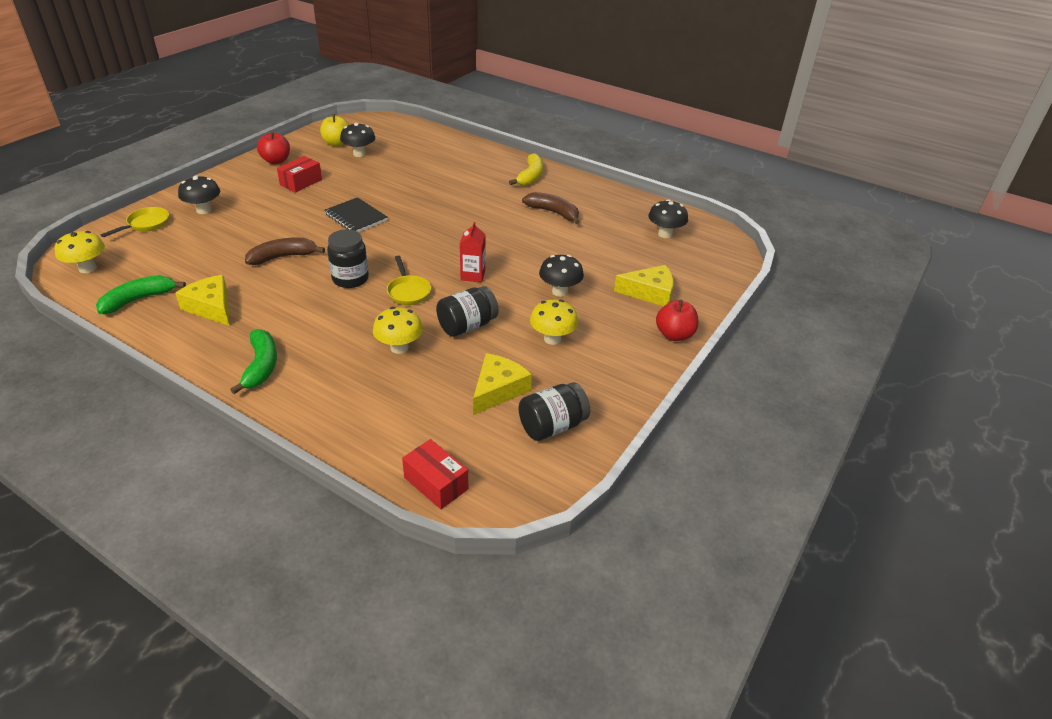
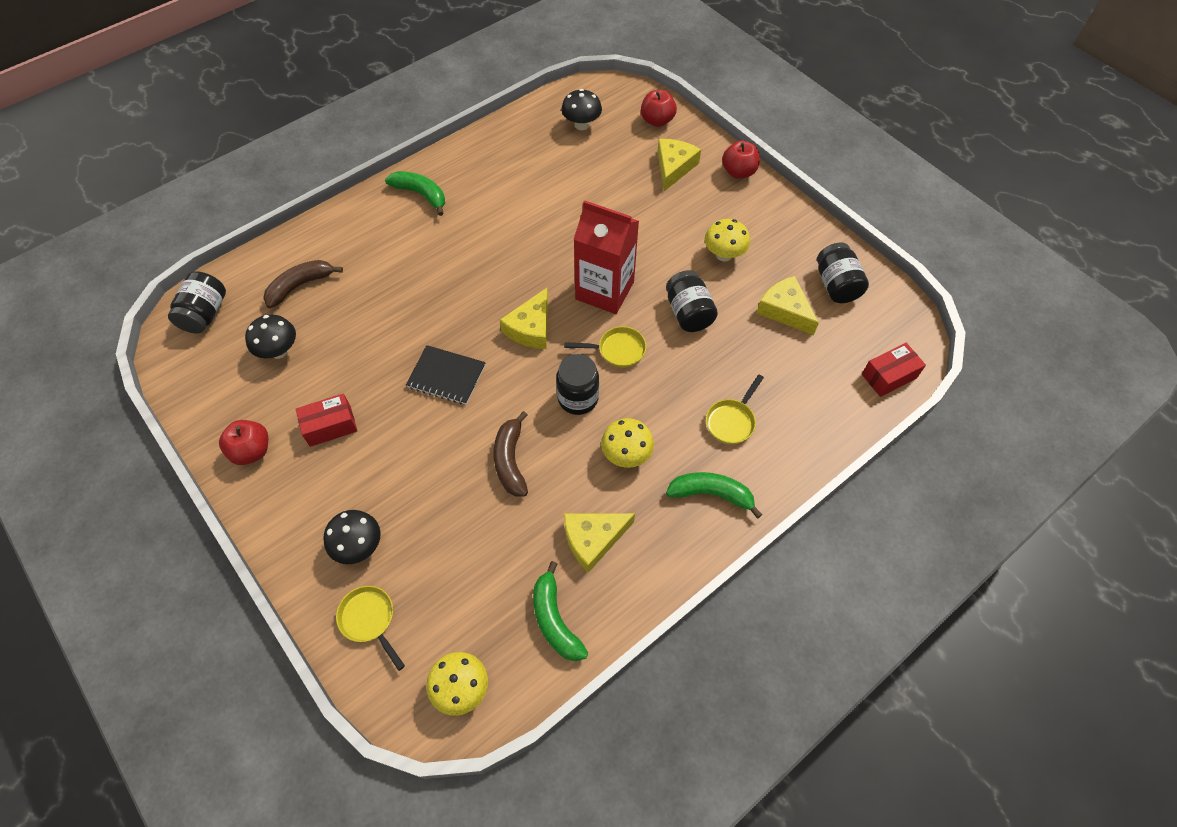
camera: 70 degrees left, 20 degrees up
red box [277,156,322,193] -> red box turned 75 degrees counterclockwise [296,393,357,447]
yellow apple [320,114,349,146] -> none
black notebook [324,197,388,232] -> black notebook turned 45 degrees clockwise [406,345,486,405]
yellow mushroom [373,307,423,354] -> yellow mushroom moved to [601,418,654,468]
red carton [460,222,486,283] -> red carton [574,200,639,314], size x1.96
yellow banana [509,153,543,186] -> green banana [385,171,445,216]
brown banana [522,192,579,224] -> brown banana moved to [263,260,343,308]
black mushroom [539,255,584,297] -> none
none -> black jar [168,271,226,334]
none -> yellow cheese [500,288,548,349]
none -> red apple [641,90,677,127]
none -> yellow pan [706,375,764,444]

